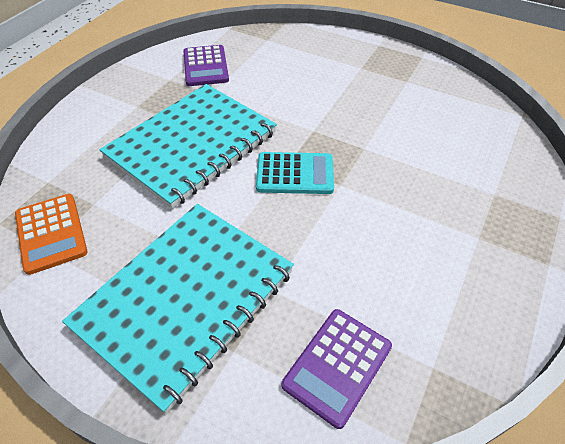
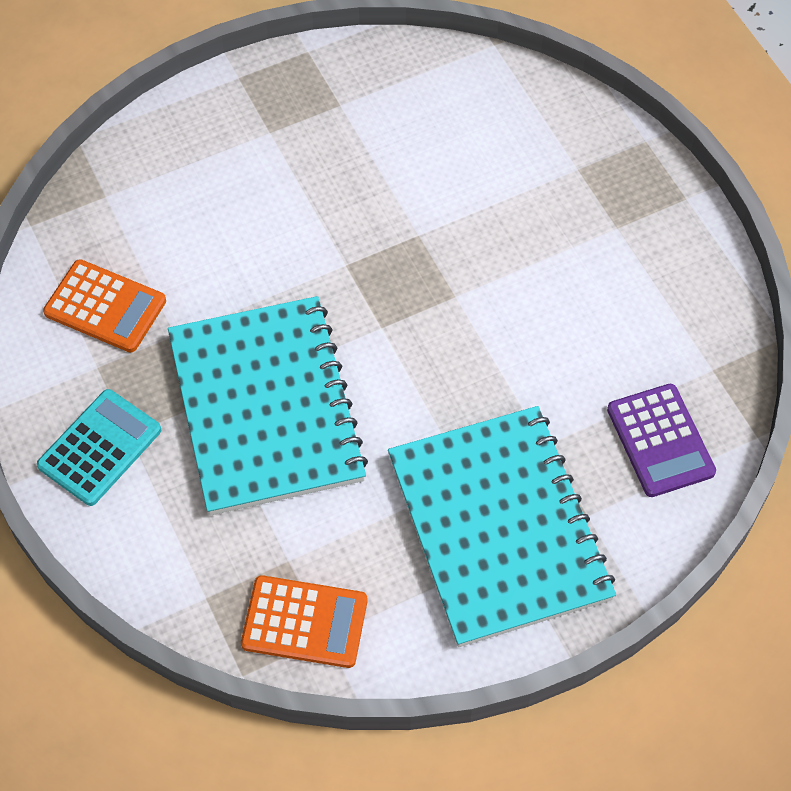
camera: 55 degrees left, 10 degrees up
purple calculator [183,45,229,86] -> orange calculator [43,259,166,353]
turquoise calculator [256,152,334,194] -> turquoise calculator moved to [37,389,161,506]

